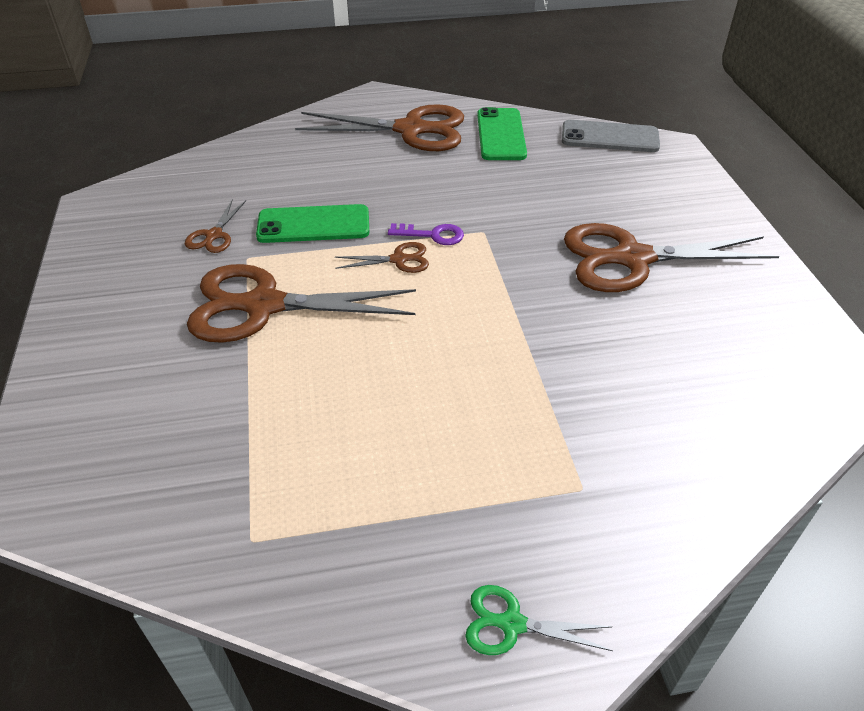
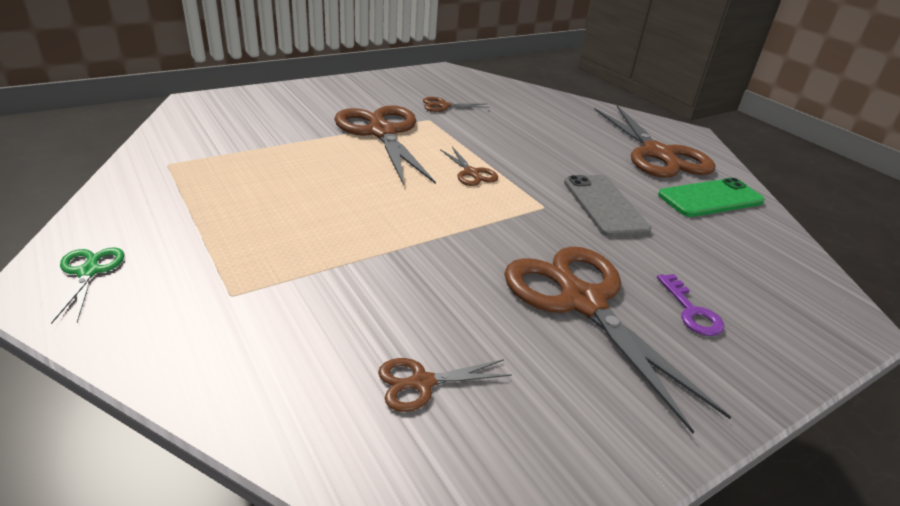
camera: 65 degrees right, 10 degrees down
green phone [256,204,369,243] -> none
purple key [388,223,464,245] -> purple key moved to [657,274,724,336]
grey phone [562,120,660,152] -> grey phone moved to [564,175,651,237]
none -> brown scissors [378,358,512,412]

